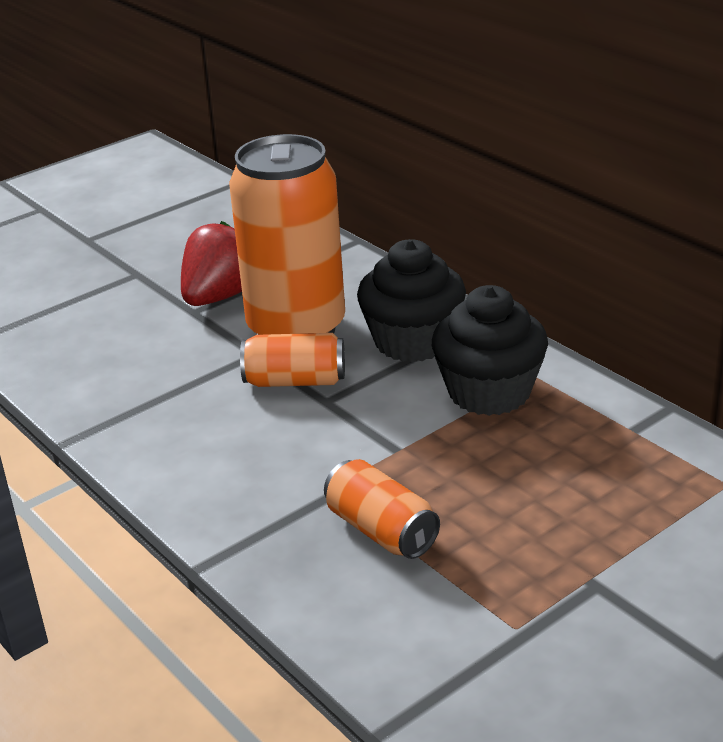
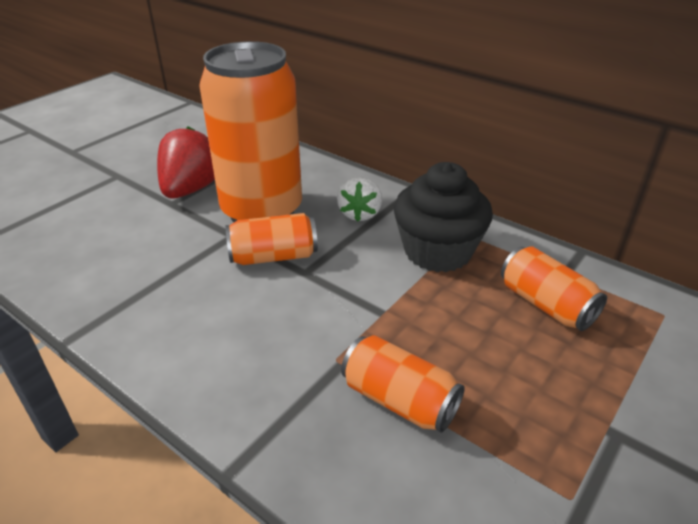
camera: 15 degrees left, 5 degrees up
black cupcake [357,239,466,362] -> white strawberry [337,176,382,222]
none -> orange can [501,246,607,331]

